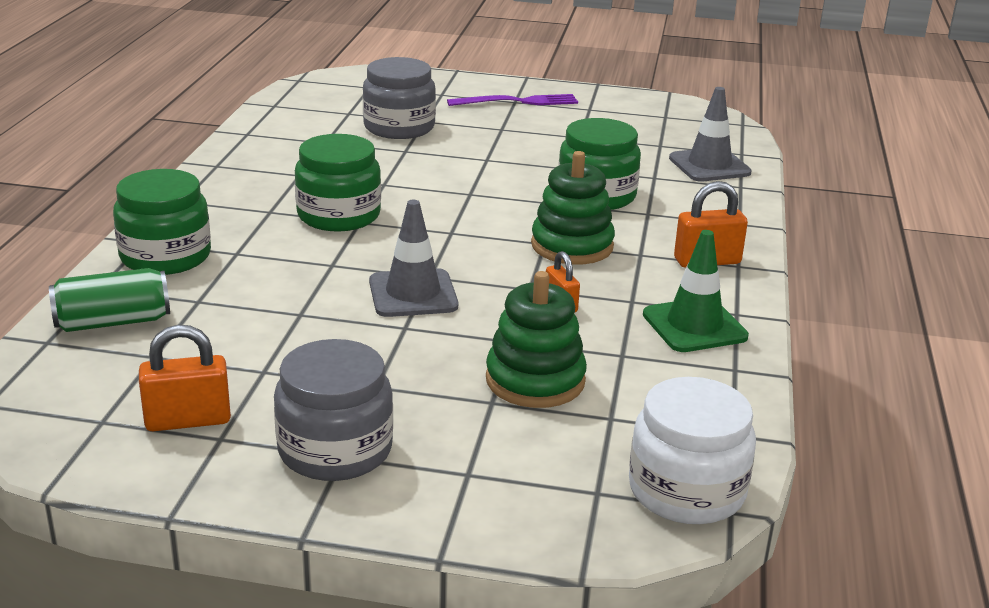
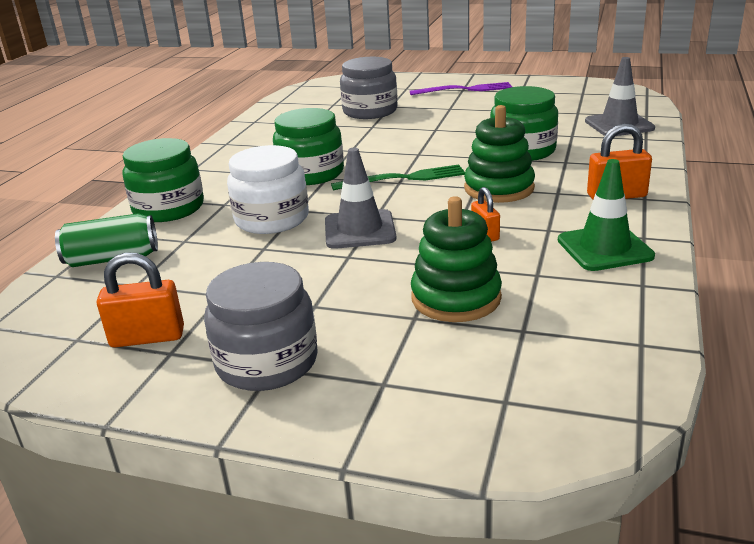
camera: 10 degrees right, 0 degrees up
white jar [629,377,756,524] -> white jar moved to [227,145,309,234]
none -> green fork [331,165,465,190]

